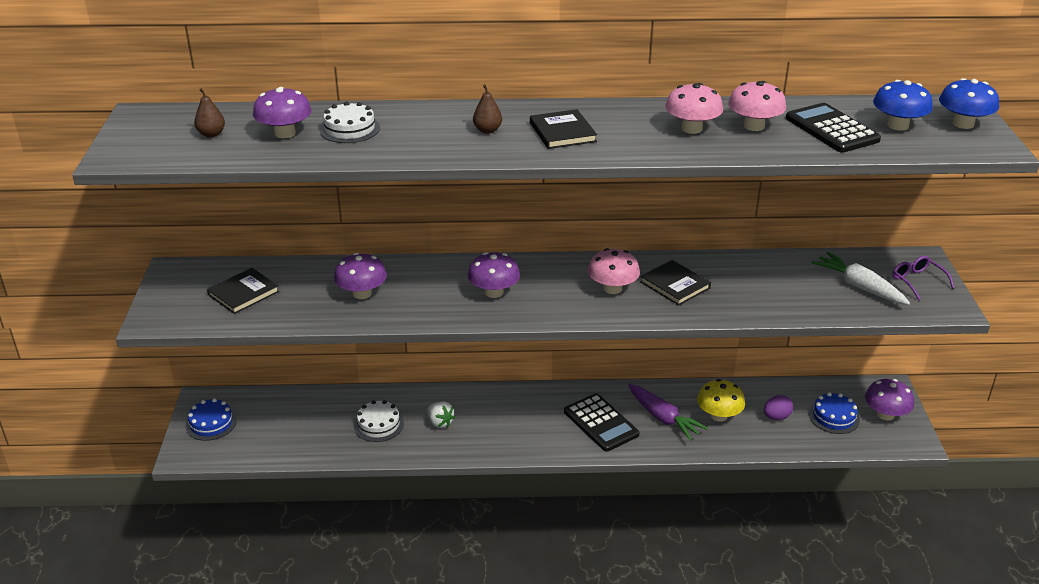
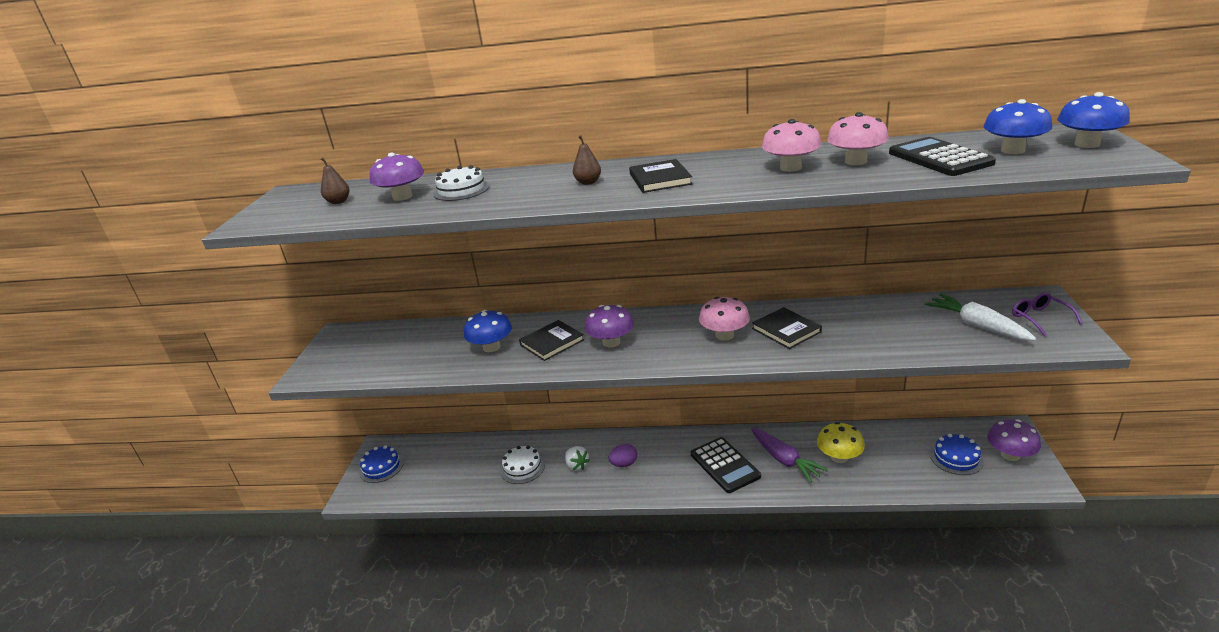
camera: 10 degrees right, 5 degrees down
black book [207,268,279,314] -> black book moved to [519,320,584,361]
purple mushroom [334,253,387,299] -> blue mushroom [464,310,512,352]
purple egg [764,395,793,420] -> purple egg moved to [608,444,637,467]

